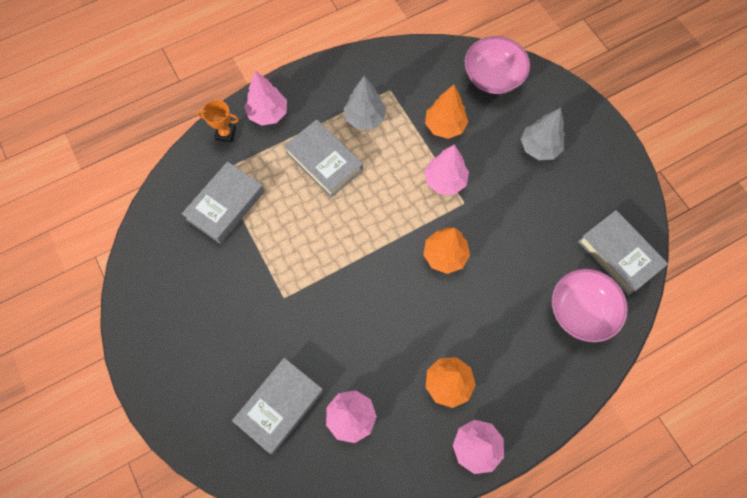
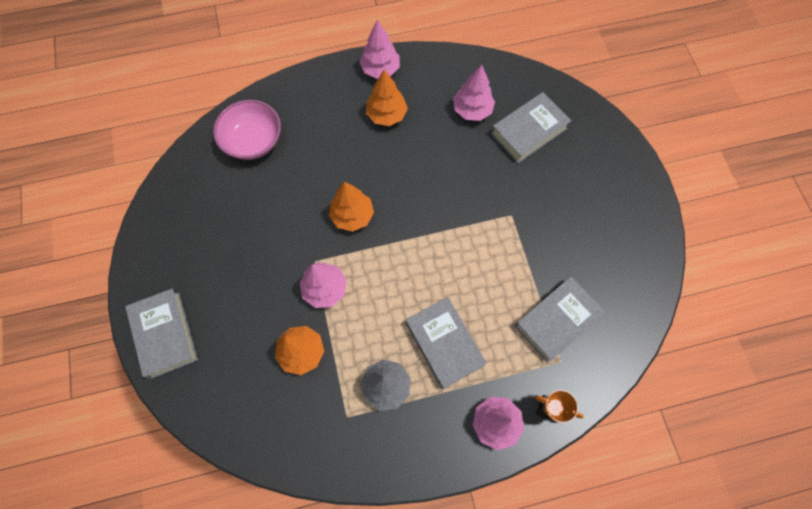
camera: 165 degrees left, 0 degrees up
pink bowl [465,36,530,94] -> none
grey tree [521,108,565,160] -> none
grey book [578,210,668,296] -> grey book moved to [125,289,198,379]

